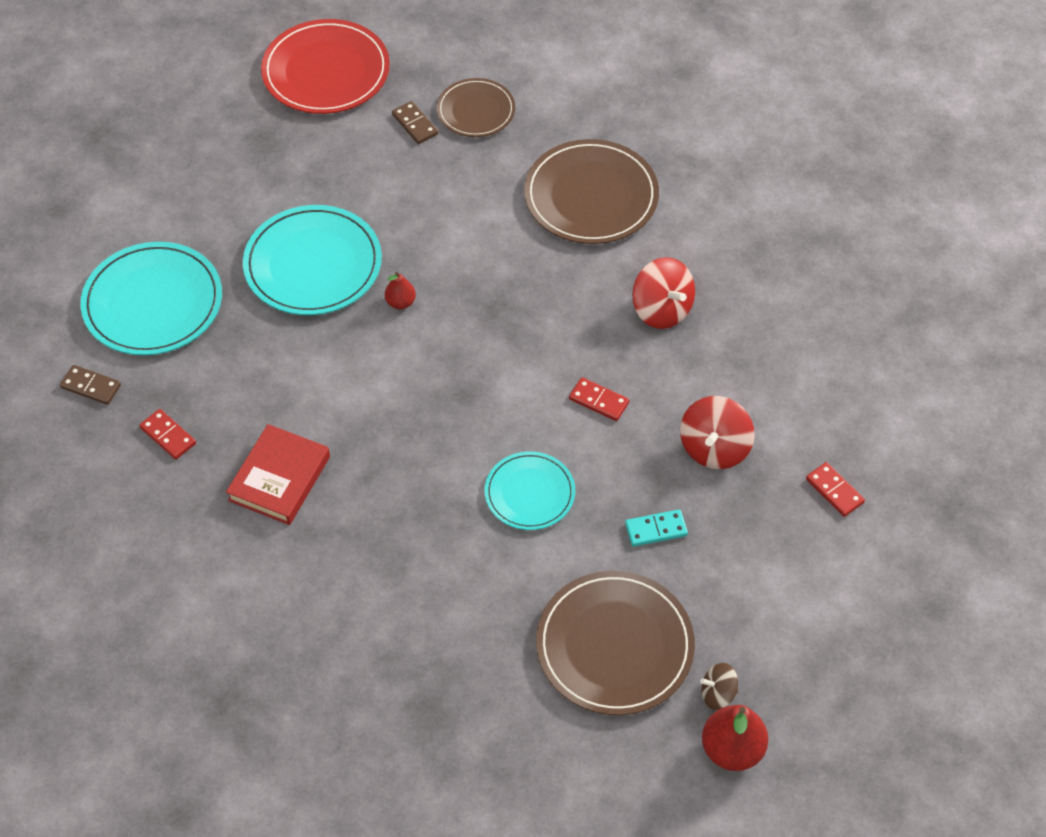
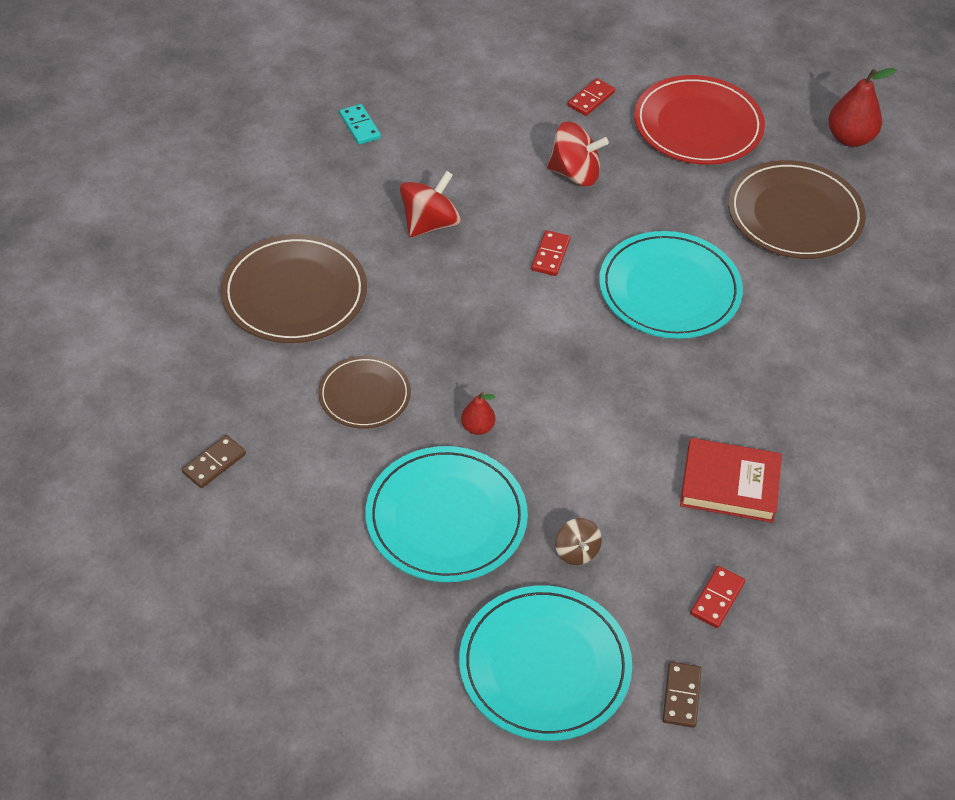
camera: 105 degrees left, 5 degrees down
red plate [261,19,390,114] -> red plate moved to [634,75,765,165]
brown plate [437,78,515,137] -> brown plate moved to [318,356,411,429]
turquoise plate [485,451,575,530] -> turquoise plate [599,231,743,339], size x1.65
turquoise domino [625,509,688,547] -> turquoise domino moved to [339,104,381,145]
brown spinning top [700,663,738,710] -> brown spinning top moved to [555,518,602,565]

